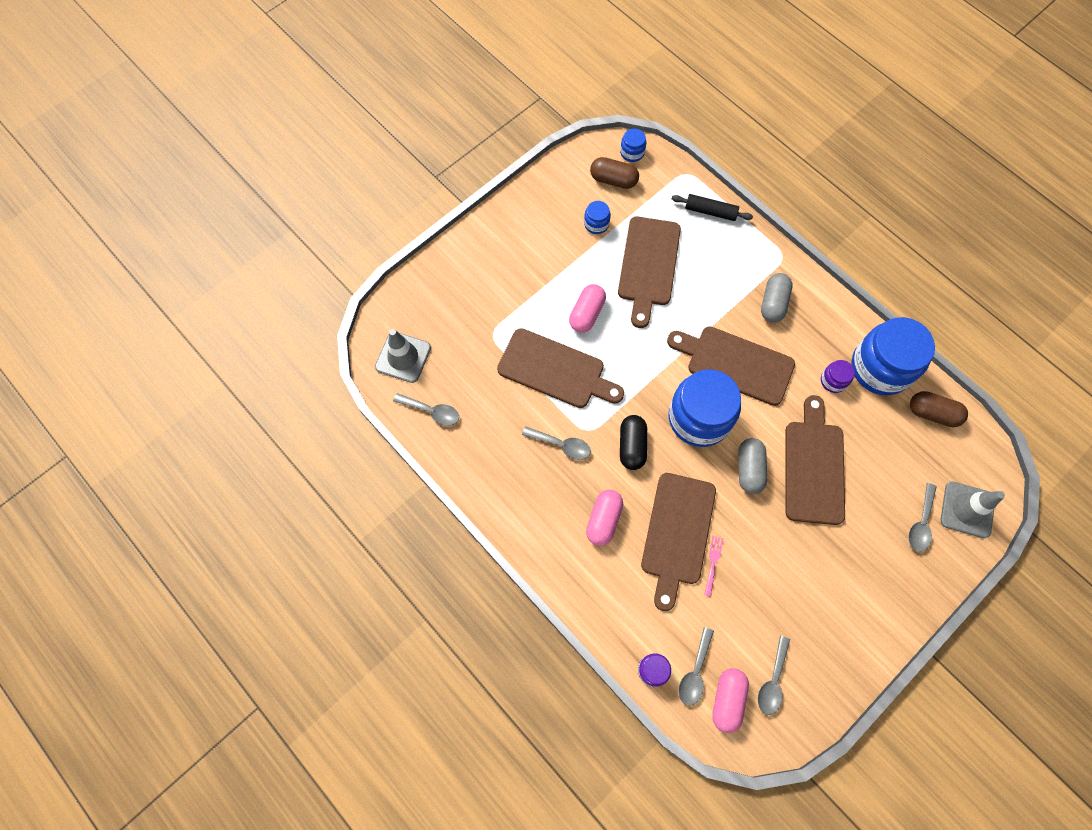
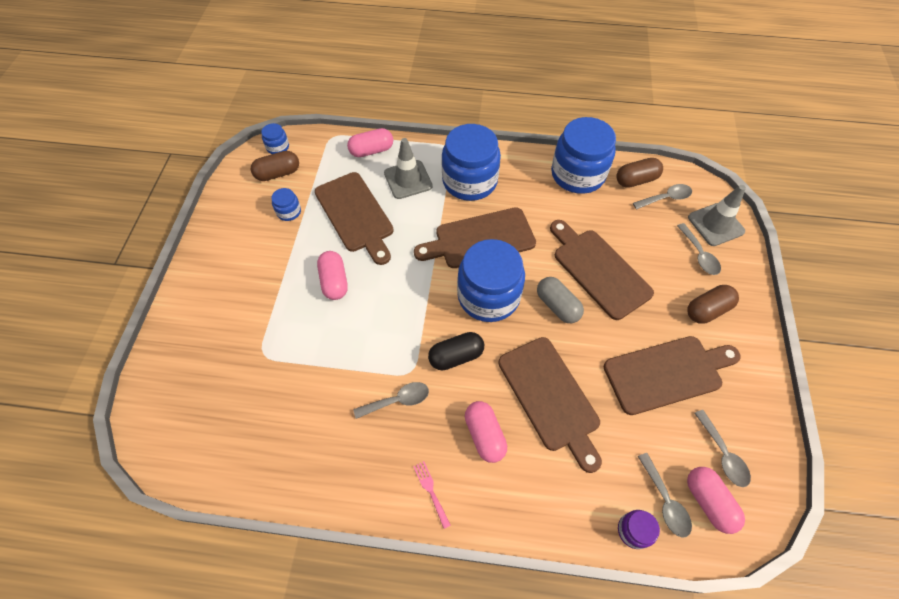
camera: 40 degrees left, 10 degrees down
grey traffic cone [375,329,431,383] -> grey traffic cone moved to [384,138,433,199]
grey spoon [393,393,459,426] -> grey spoon moved to [633,184,692,209]
brown cutting board [497,328,624,408] -> brown cutting board moved to [604,336,741,415]
black capsule [620,415,647,470] -> black capsule turned 75 degrees counterclockwise [428,332,484,370]
black rolling pin [672,194,753,221] -> pink capsule [347,128,393,157]
pink fork [704,536,724,597] -> pink fork moved to [413,461,451,529]
grey capsule [761,273,793,322] -> blue jar [442,124,501,201]
purple jar [821,360,855,393] -> none
none -> brown capsule [687,285,739,324]

